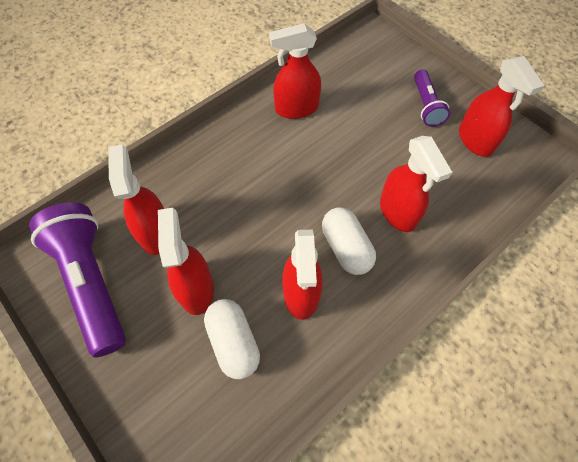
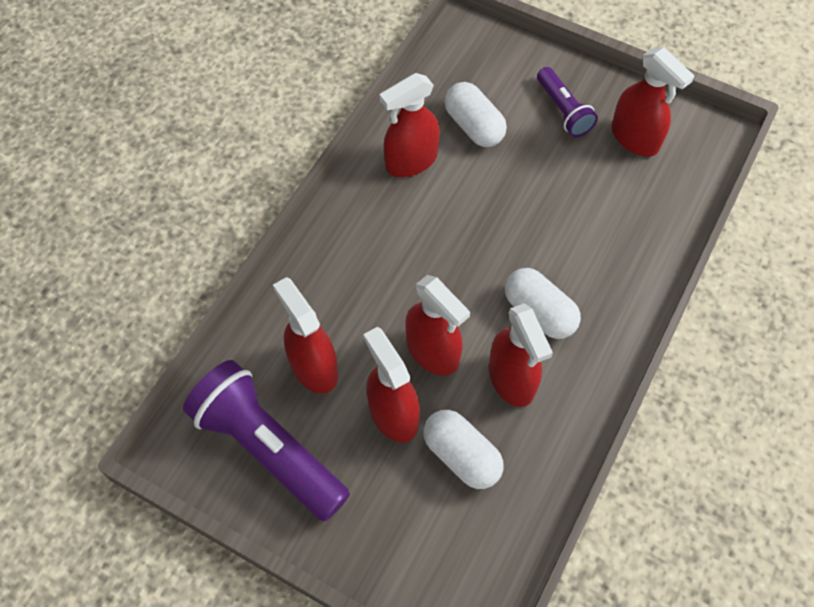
camera: 20 degrees left, 0 degrees up
red spray bottle [380,136,452,232] -> red spray bottle moved to [405,275,470,375]
none -> white capsule [444,82,507,147]

